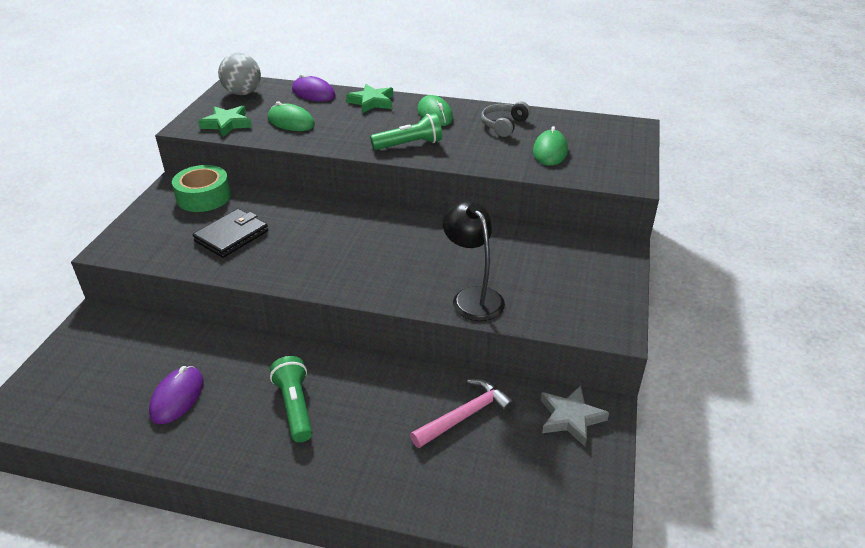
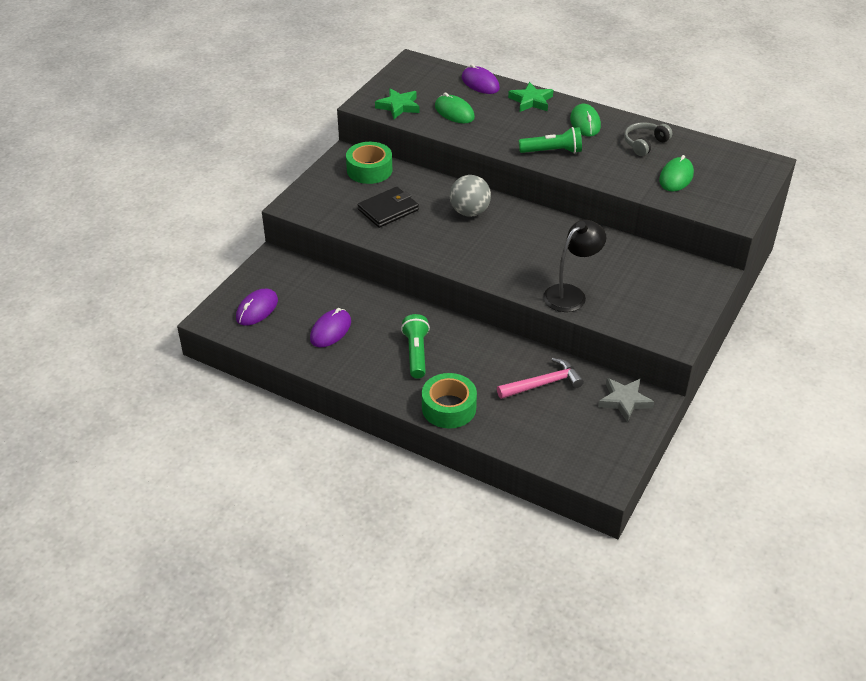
camera: 15 degrees right, 5 degrees up
grey ball [218,53,261,95] -> grey ball moved to [449,175,491,217]
black lamp [443,201,505,321] -> black lamp turned 60 degrees clockwise [543,220,606,312]
none -> purple mouse [236,289,278,326]
none -> green tape [422,373,477,428]

